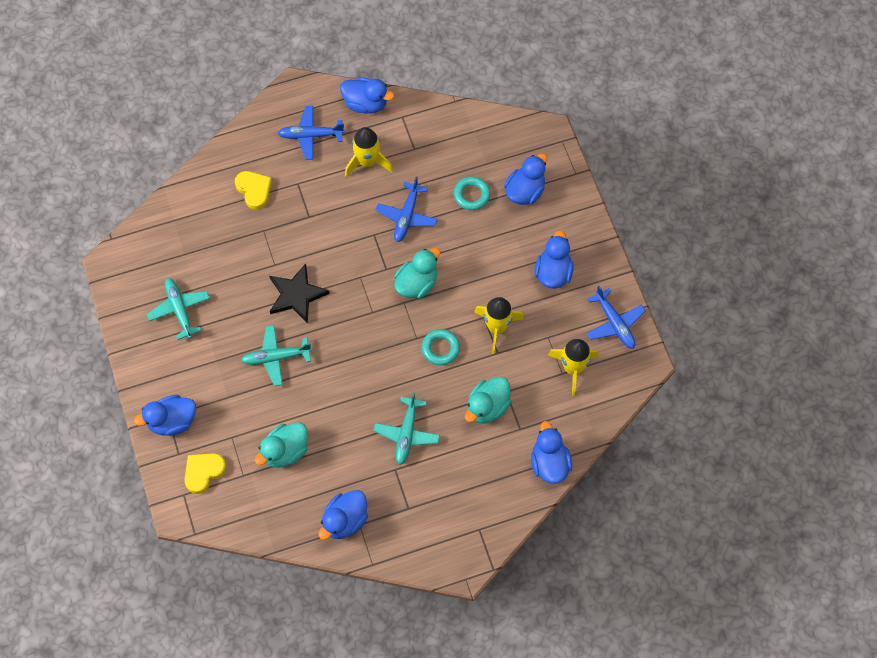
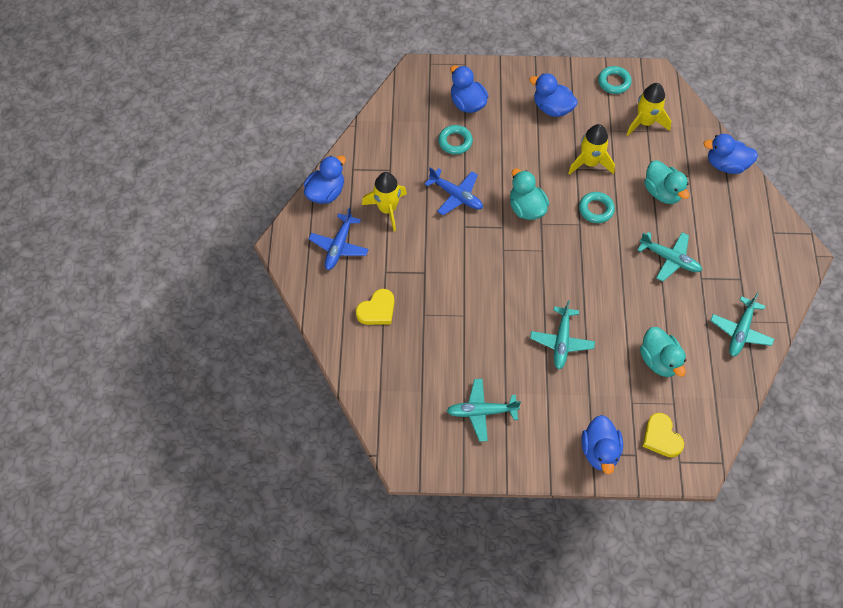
camera: 70 degrees left, 5 degrees down
yellow heart [235,171,272,210] -> yellow heart turned 150 degrees clockwise [356,289,395,325]
black star [269,264,330,324] -> none
blue duck [318,490,368,540] -> turquoise plane [710,293,774,357]
blue plane [587,286,646,349] -> turquoise ring [598,66,632,94]

